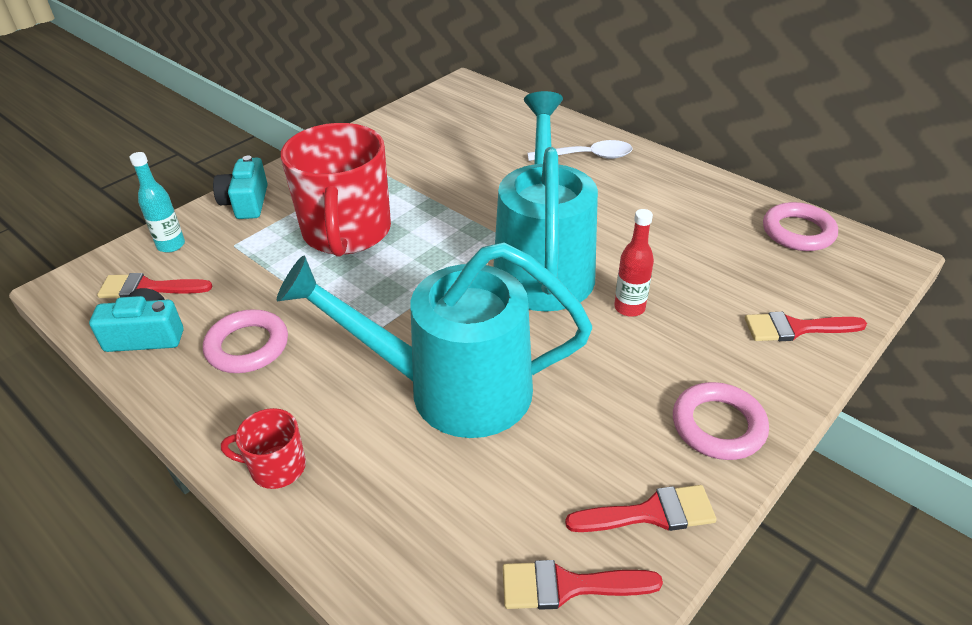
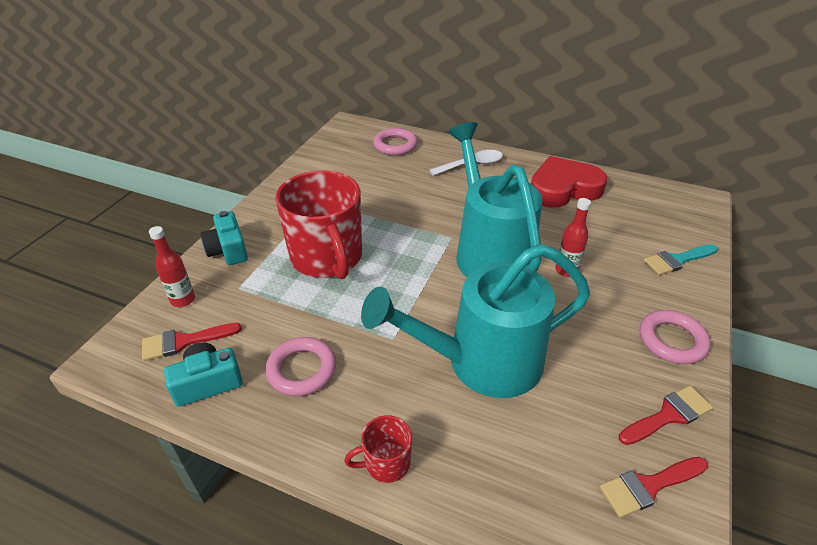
camera: 20 degrees left, 0 degrees up
turquoise bottle [129,152,185,253] -> red bottle [149,226,195,307]
red brush [745,312,867,341] -> turquoise brush [644,244,718,275]
pink ring [763,202,838,251] -> pink ring moved to [373,128,418,156]
none -> red heart [531,156,607,207]

